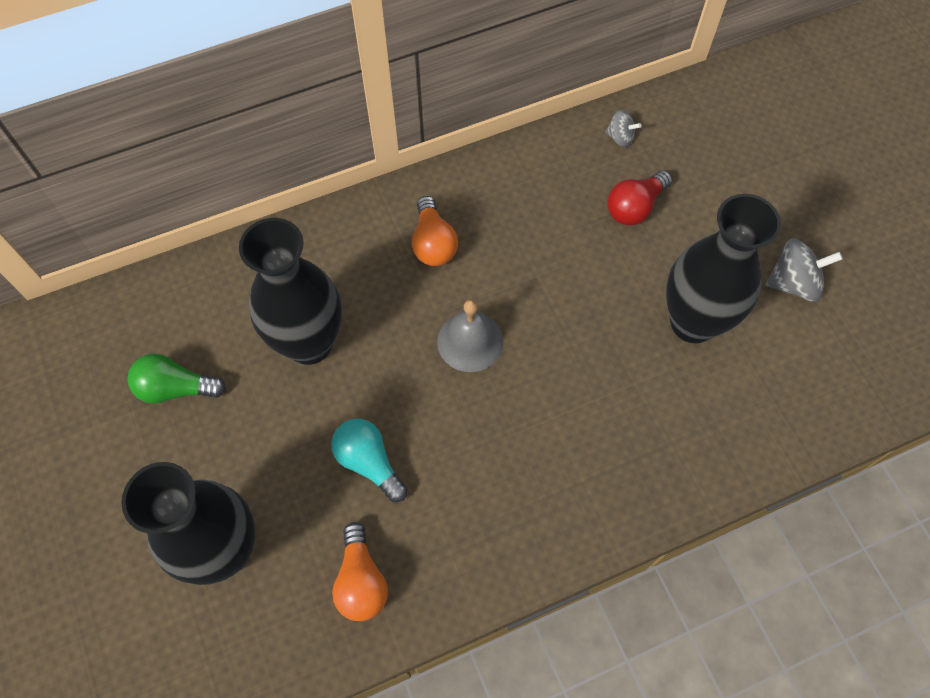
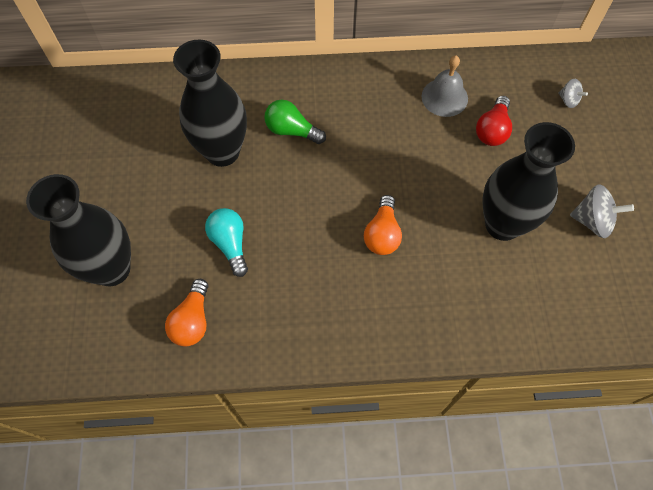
camera: 20 degrees right, 0 degrees up
green light bulb [127,354,226,404] -> green light bulb moved to [264,100,326,144]
orange light bulb [412,196,458,266] -> orange light bulb moved to [364,195,402,255]
grey bell [437,299,503,372] -> grey bell moved to [421,56,468,117]
grey spinning top [605,110,641,147] -> grey spinning top moved to [558,79,588,108]
red light bulb [607,170,672,226] -> red light bulb turned 45 degrees counterclockwise [476,96,512,146]

